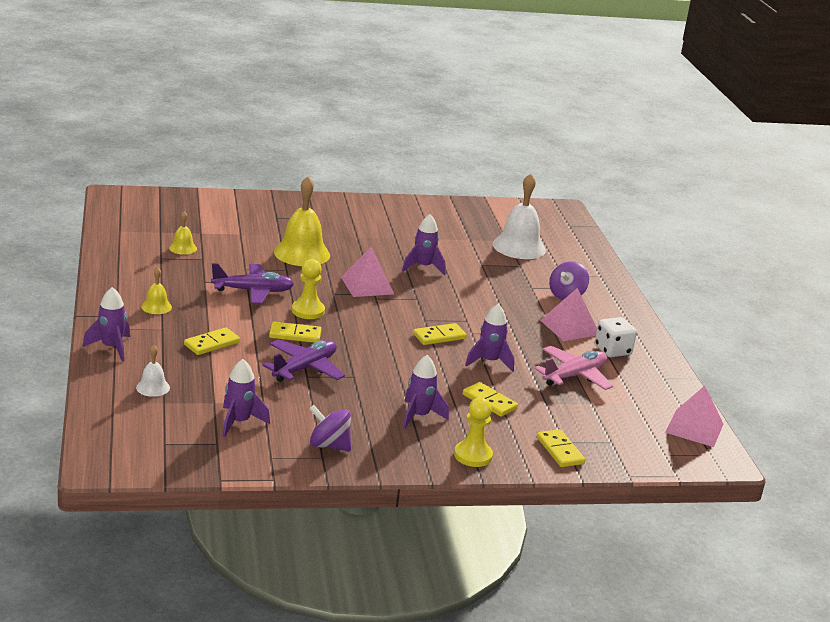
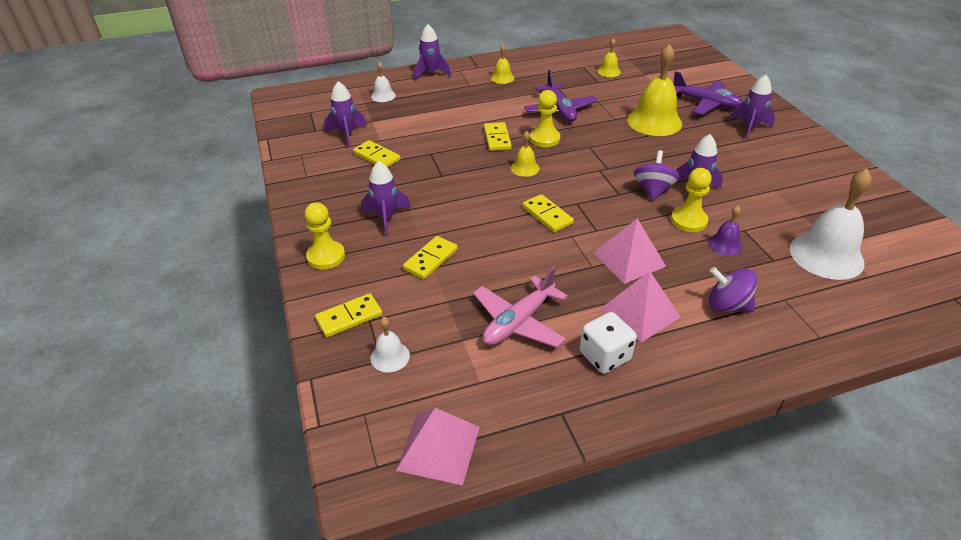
camera: 85 degrees right, 15 degrees up
yellow domino [184,327,240,355] -> yellow domino moved to [353,140,400,167]
purple plane [263,340,345,382] -> purple plane moved to [674,71,743,115]
purple spinning top [309,405,351,451] -> purple spinning top moved to [634,150,680,201]
pink pyramid [341,246,394,297] -> pink pyramid moved to [593,218,666,284]
purple rocket [465,304,514,372] -> purple rocket moved to [730,75,775,140]
pink plane [534,346,613,390] -> pink plane turned 90 degrees clockwise [473,267,568,348]
none -> white bell [370,317,410,372]
none -> yellow bell [511,131,540,177]
none -> yellow pawn [671,168,712,232]
none -> purple bell [708,205,743,256]

